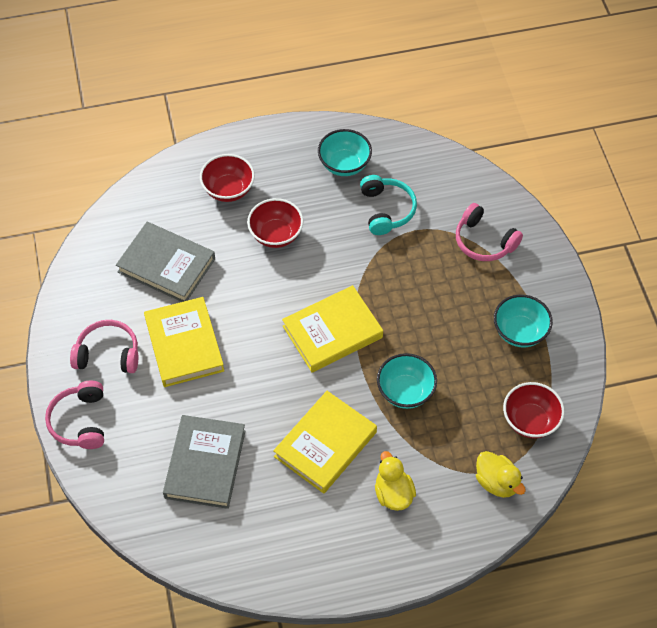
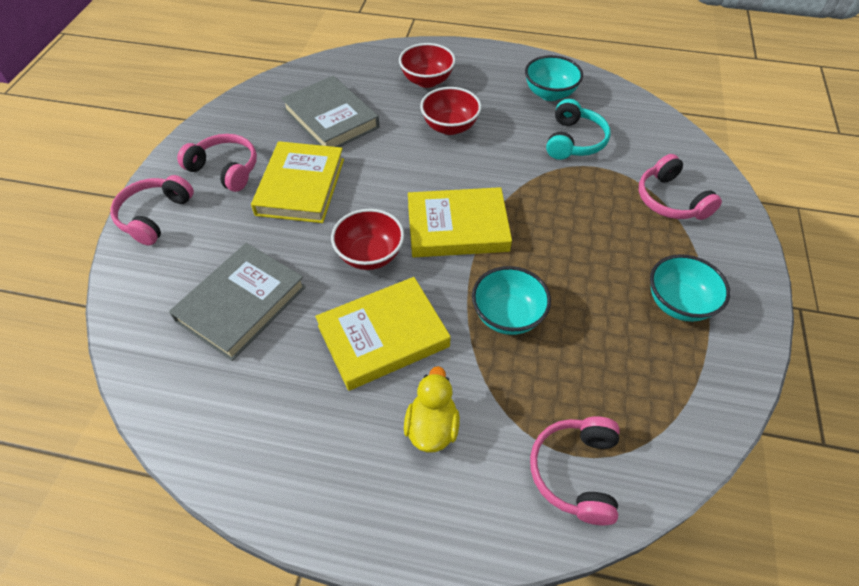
camera: 25 degrees right, 5 degrees down
yellow duck [476,451,526,498] -> pink headphones [530,416,620,525]
red bowl [503,382,565,439] -> red bowl moved to [331,209,404,270]

